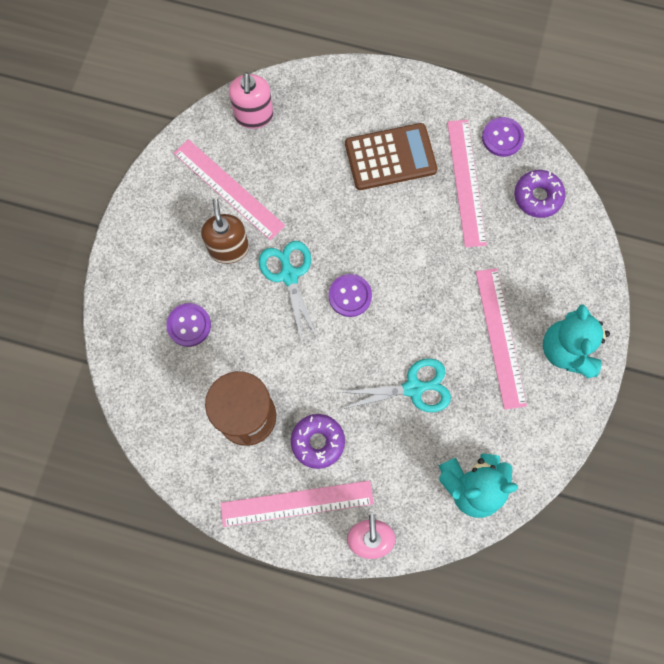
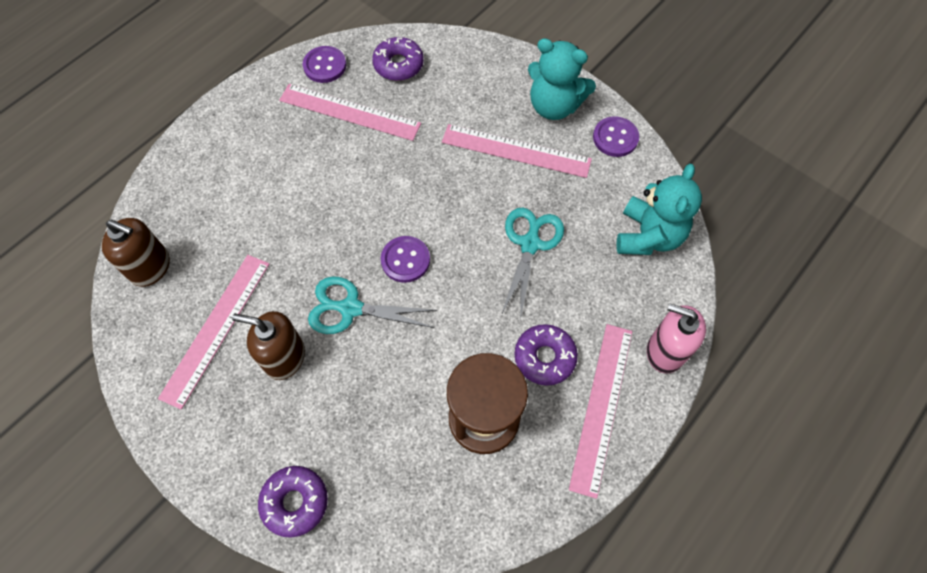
camera: 65 degrees left, 10 degrees down
purple button [166,303,211,347] -> purple button moved to [593,116,639,157]
pink ruler [174,139,285,240] -> pink ruler turned 45 degrees counterclockwise [158,255,270,410]
pink soap dispenser [229,72,273,129] -> brown soap dispenser [102,218,170,287]
brown calculator [345,123,437,190] -> none
none -> purple donut [258,466,328,538]

